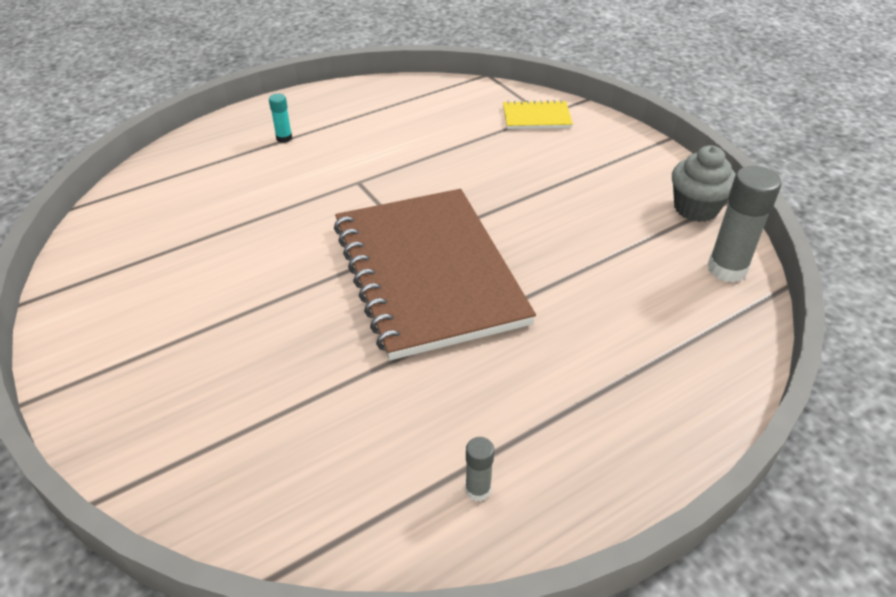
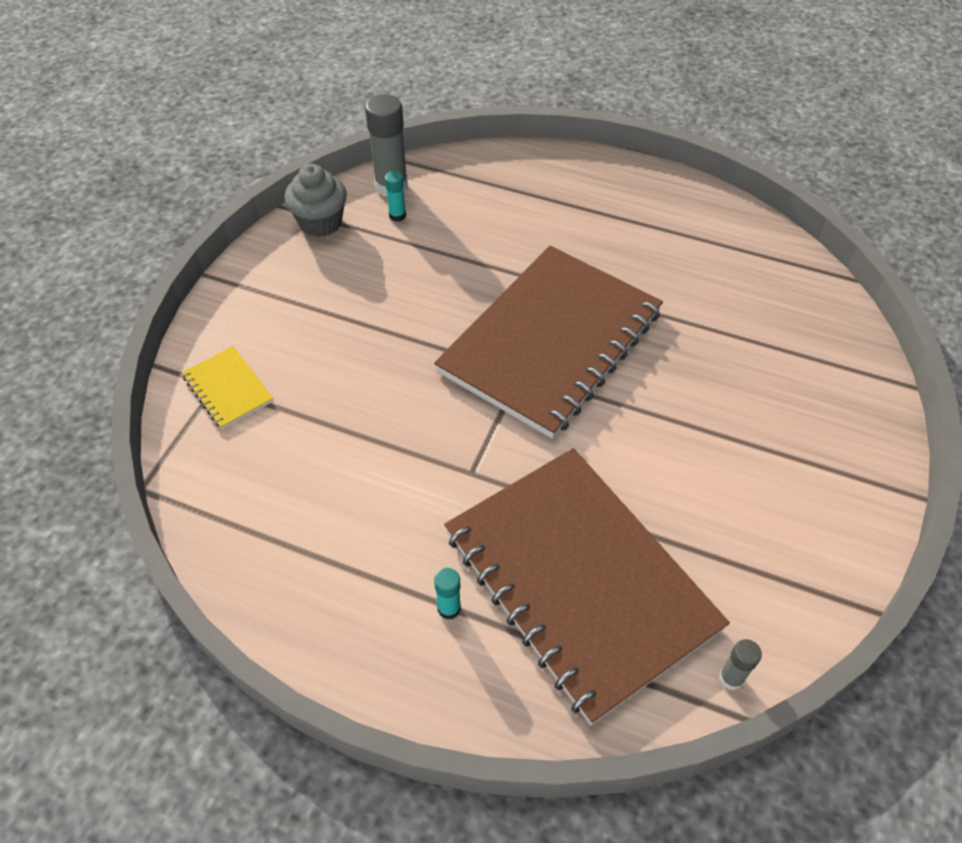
camera: 125 degrees left, 10 degrees up
grey glue stick [465,437,494,501] -> grey glue stick moved to [719,639,762,690]
none -> turquoise glue stick [385,171,406,222]
none -> brown notebook [444,448,730,725]

